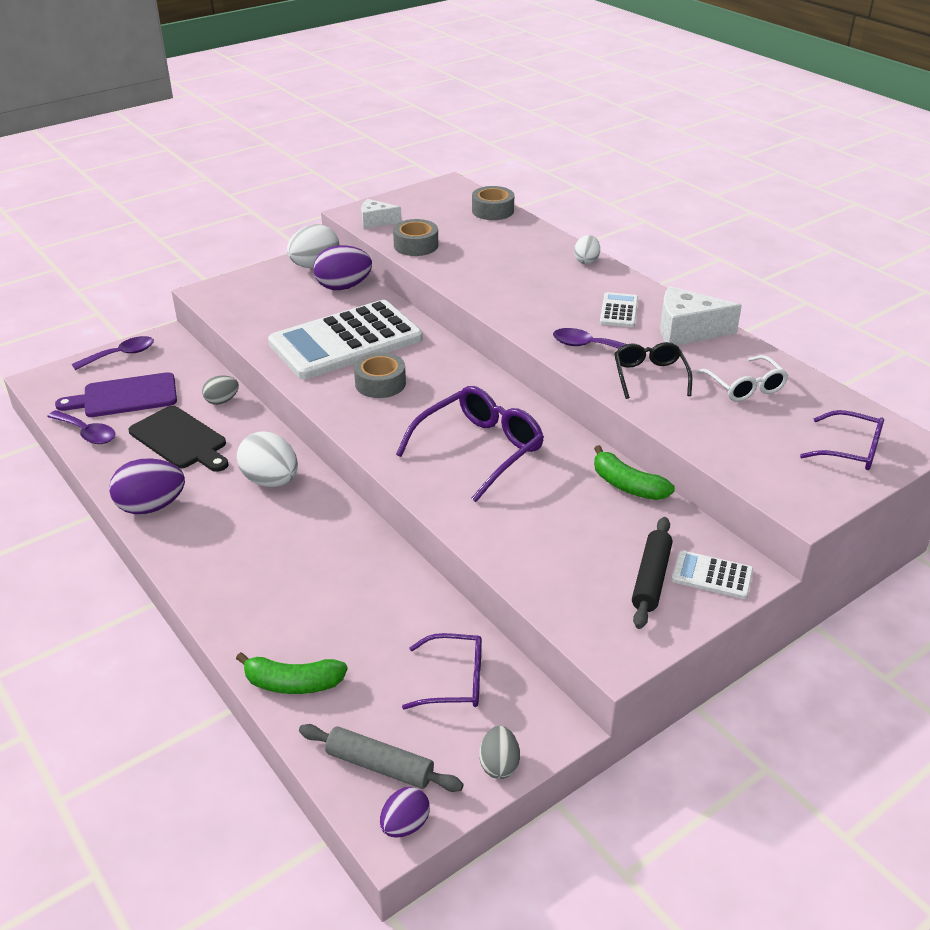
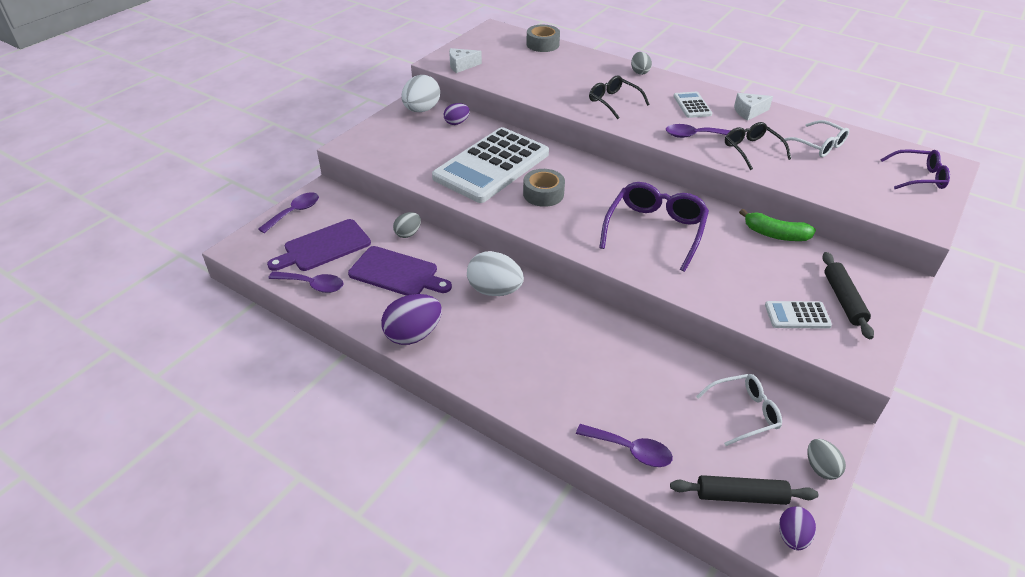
camera: 20 degrees left, 5 degrees up
black cutting board [129,406,228,472] -> purple cutting board [348,246,452,296]
green banana [236,652,348,694] -> purple spoon [576,424,673,467]
grey rolling pin [299,724,463,792] -> black rolling pin [670,475,818,505]
purple egg [313,245,372,290] -> purple egg [444,103,470,125], size x0.58
grey tape [393,219,438,256] -> none
purple glasses [402,633,482,709] -> white glasses [696,374,782,446]
white egg [574,235,600,264] -> grey egg [631,52,652,75]
white cheese [660,286,742,345] -> white cheese [734,93,773,121], size x0.61
white calculator [671,550,753,599] -> white calculator moved to [765,301,832,329]
none -> black glasses [589,75,650,119]

